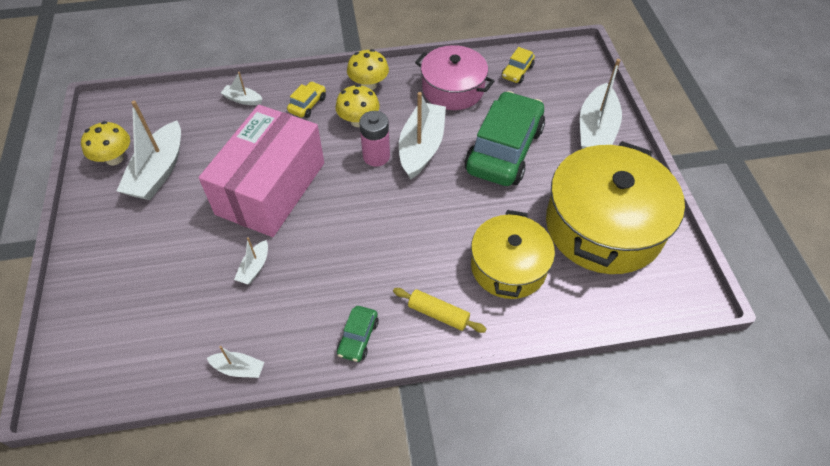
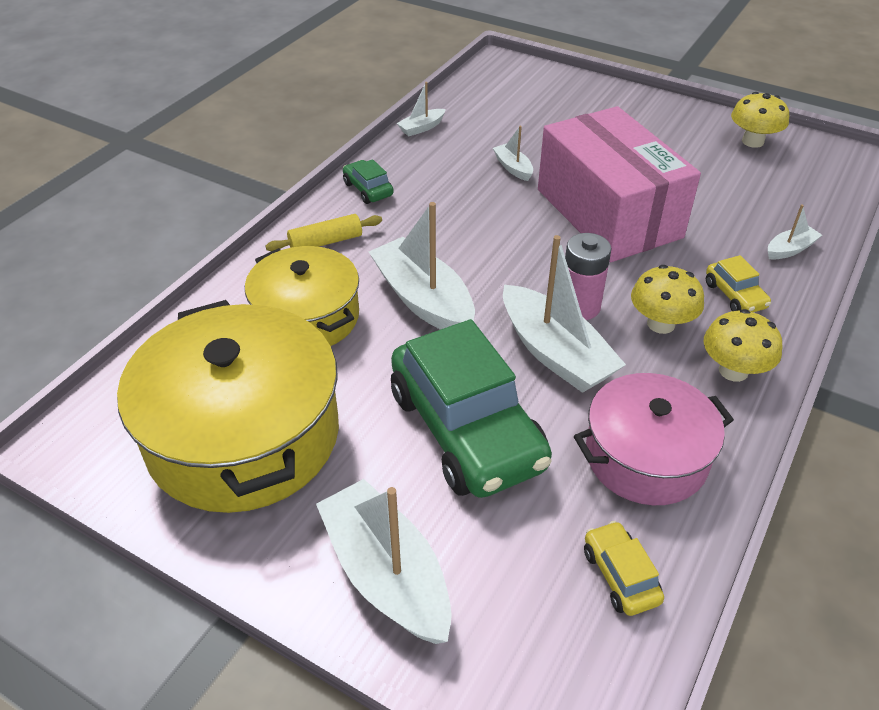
camera: 130 degrees right, 10 degrees down
white boat [117,101,181,200] -> white boat moved to [369,202,475,330]

